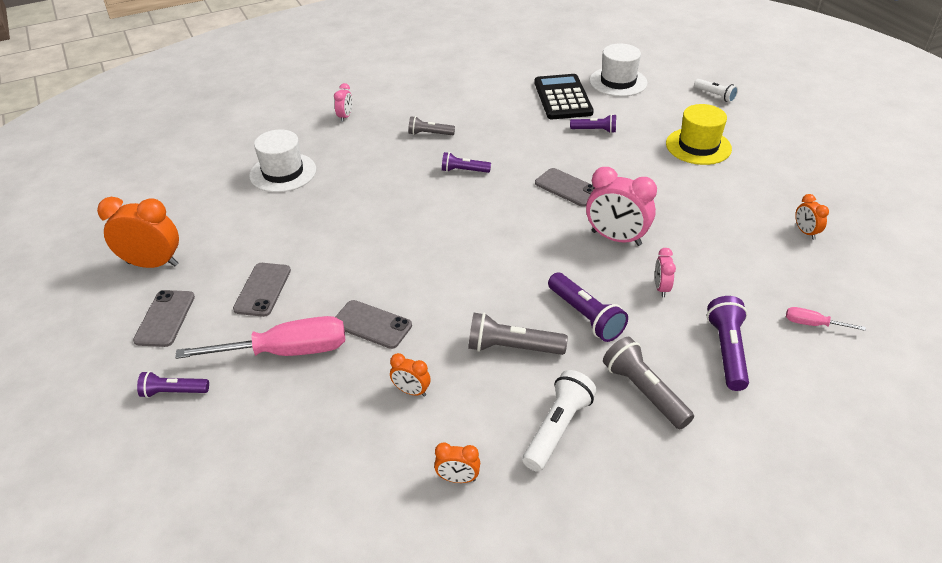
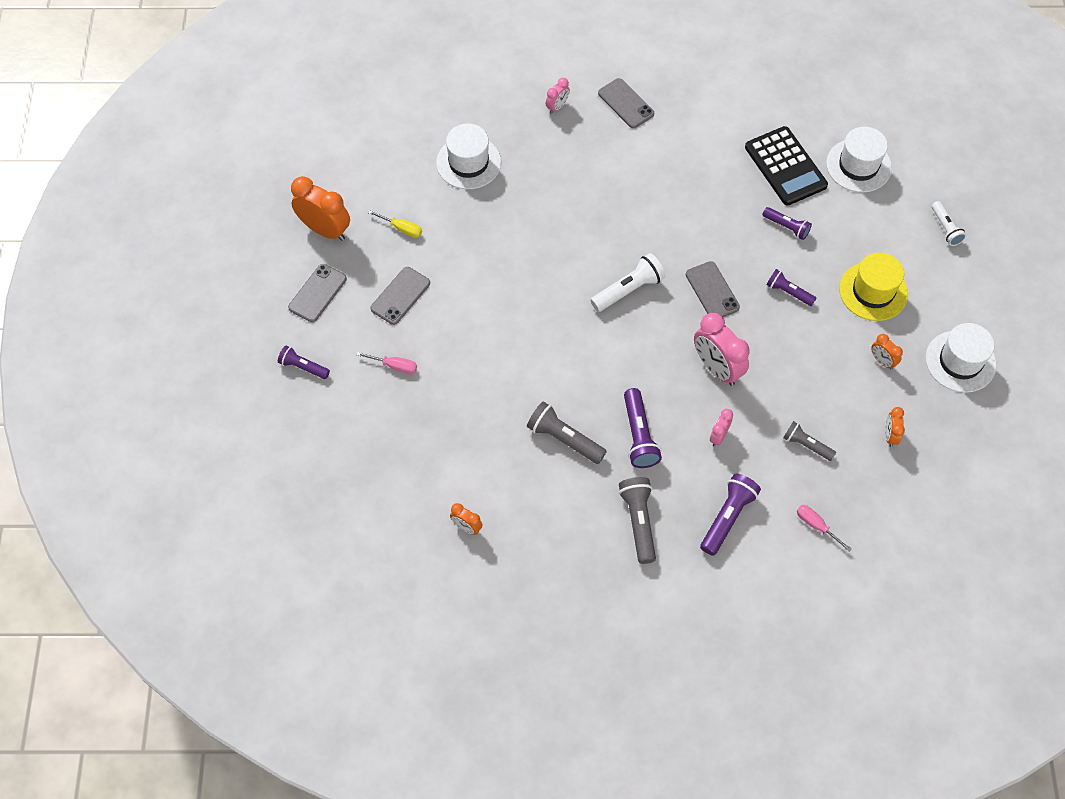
camera: 25 degrees right, 20 degrees up
pink screwdriver [175,316,345,359] -> pink screwdriver [357,352,417,374], size x0.46
grey phone [335,300,412,349] -> grey phone moved to [598,78,654,128]
orange clock [390,353,431,397] -> orange clock moved to [871,334,903,370]
grey flashlight [408,116,455,135] -> grey flashlight moved to [783,421,836,461]
purple flashlight [442,152,491,173] -> purple flashlight moved to [767,269,816,306]
white flashlight [522,370,597,472] -> white flashlight moved to [590,253,665,312]
black calculator [534,74,594,119] -> black calculator turned 135 degrees clockwise [745,126,828,205]
none -> yellow screwdriver [368,210,422,238]
none -> white hat [926,323,996,393]

